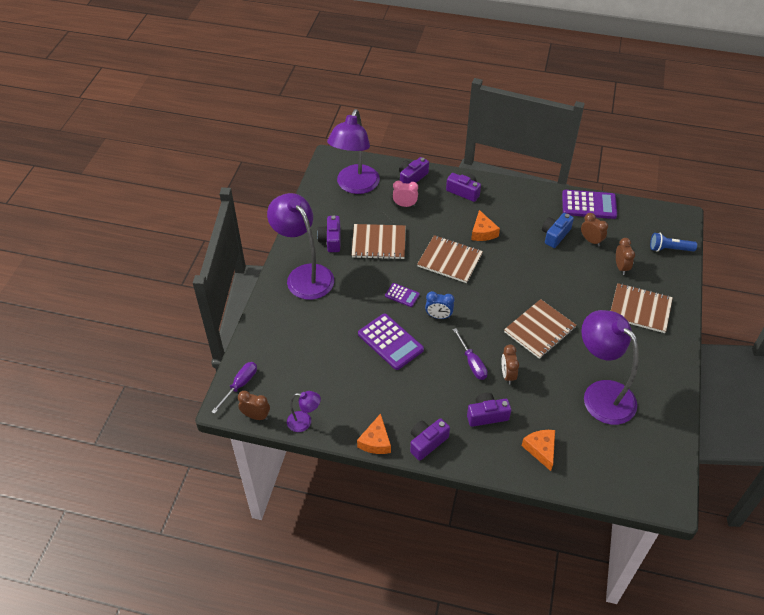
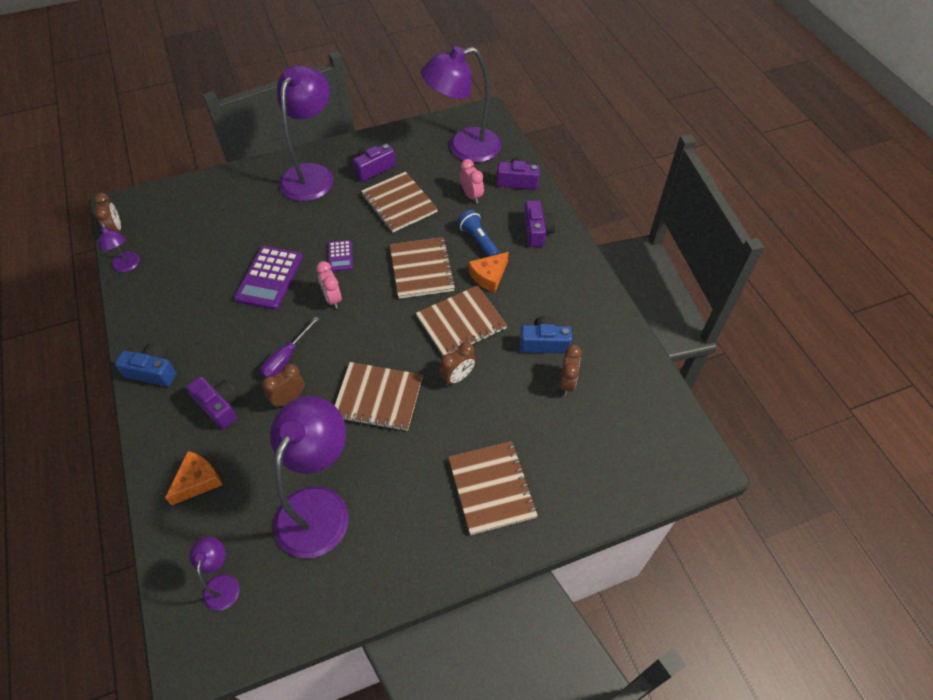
camera: 55 degrees right, 5 degrees up
purple screwdriver [211,362,257,414] -> none
orange cheese [357,413,391,454] -> none
purple camera [410,418,450,461] -> blue camera [115,344,176,387]
blue clock [425,291,454,319] -> pink clock [316,261,342,309]
purple calculator [562,190,617,219] -> none
brown clock [616,238,635,275] -> brown clock moved to [439,342,476,386]
blue flashlight [650,233,697,252] -> blue flashlight moved to [457,210,500,257]
none -> purple lamp [189,537,239,611]
none -> brown notebook [416,285,507,356]

